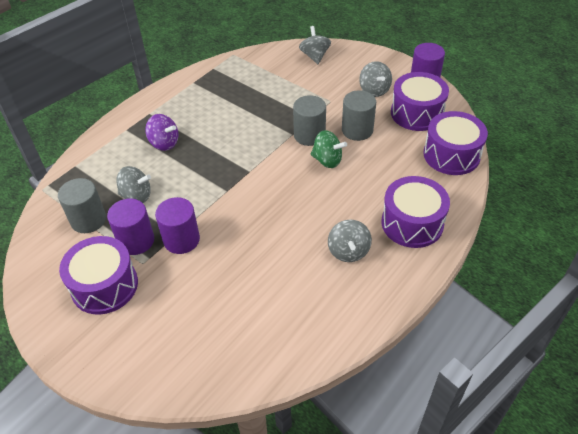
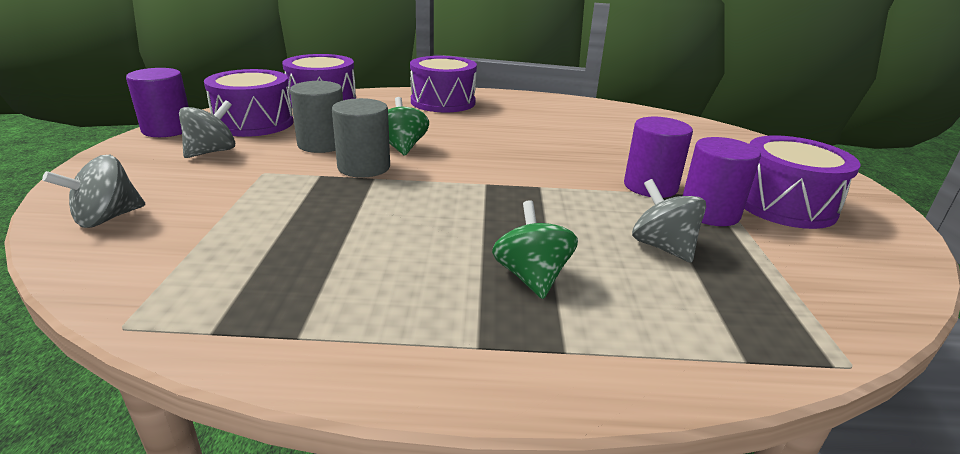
camera: 130 degrees left, 20 degrees down
grey cylinder [58,178,106,233] -> none
purple spinning top [145,114,178,151] -> green spinning top [492,200,578,299]
grey spinning top [328,220,372,262] -> none

